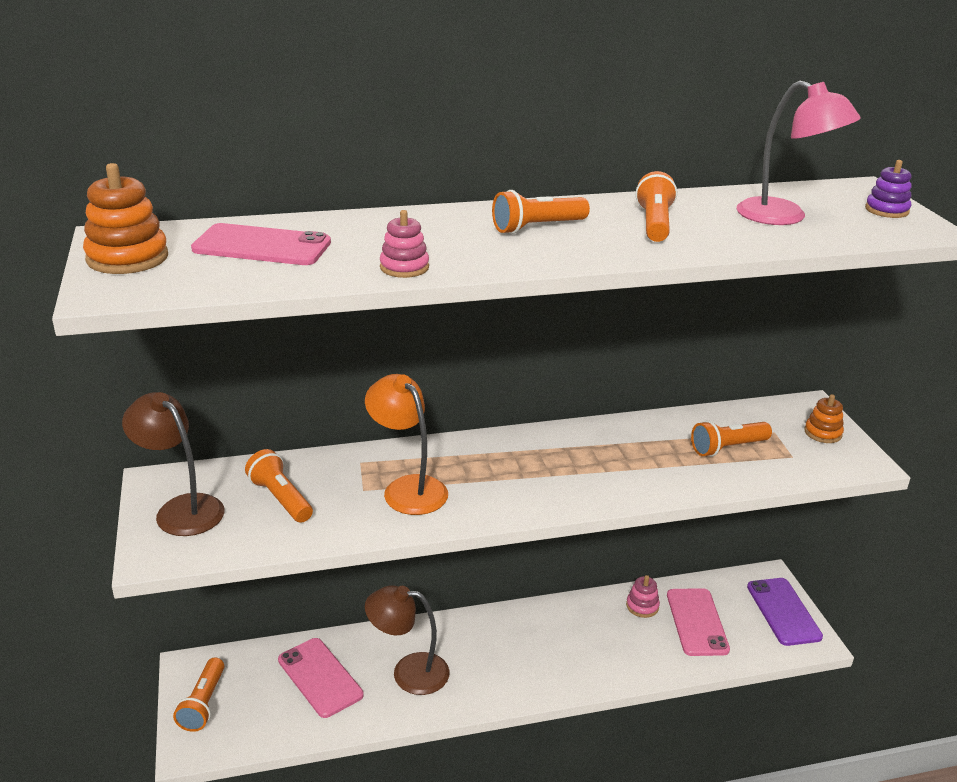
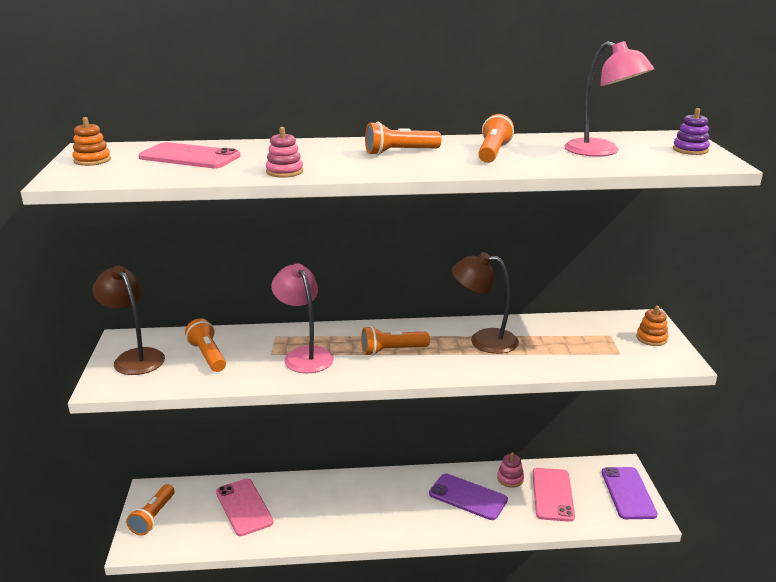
camera: 10 degrees right, 5 degrees down
orange stacking toy [83,163,168,274] -> orange stacking toy [72,117,111,166], size x0.62
orange lamp [365,374,448,515] -> pink lamp [271,263,334,373]
brown lamp [365,585,450,695] -> brown lamp moved to [452,252,519,354]
orange flashlight [691,421,772,457] -> orange flashlight moved to [361,326,430,356]
none -> purple phone [429,473,508,520]

